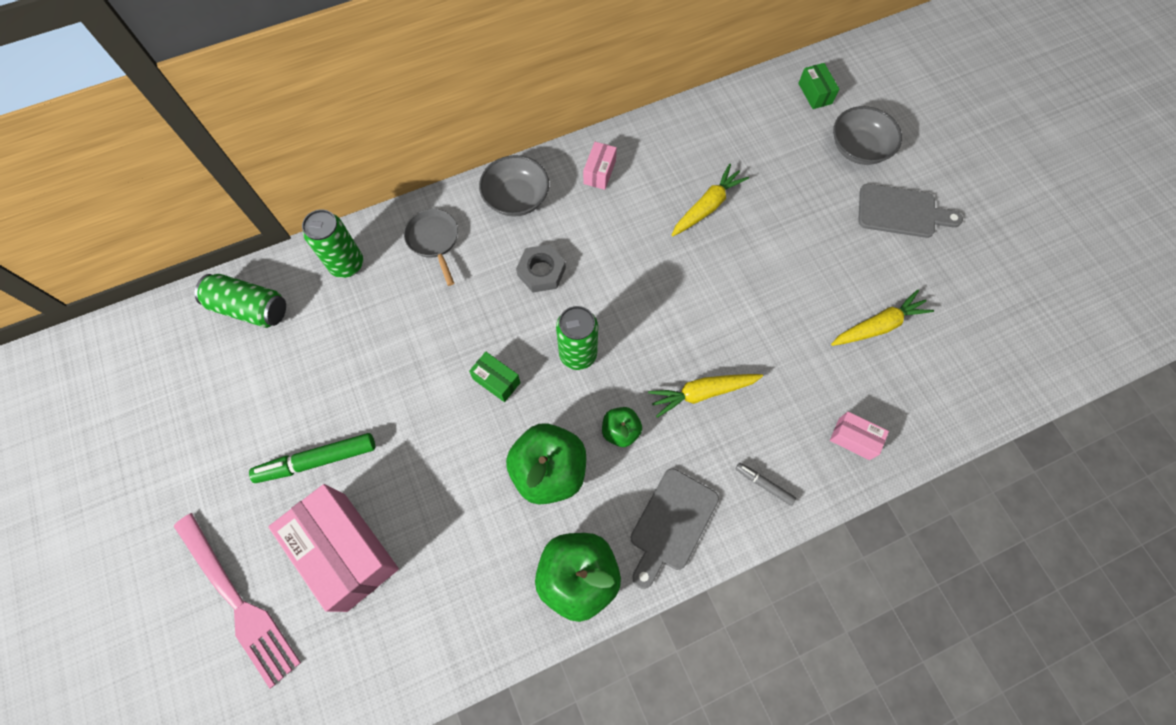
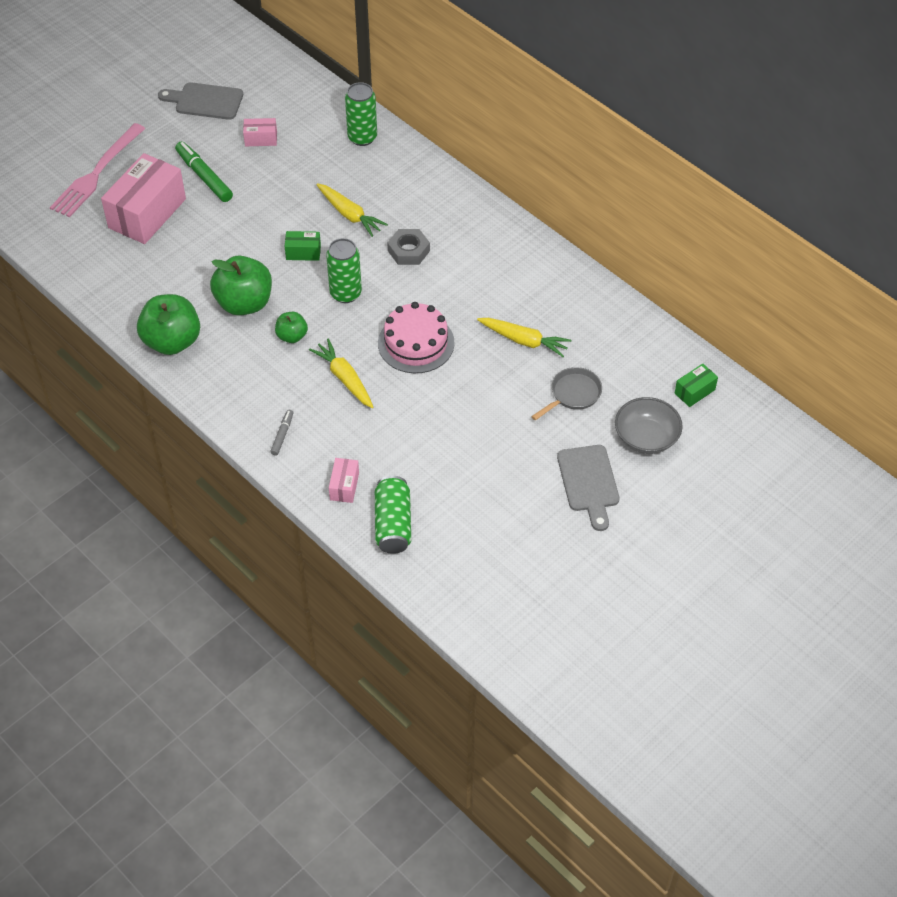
camera: 70 degrees right, 15 degrees down
green can [195,274,286,328] -> green can moved to [375,476,411,554]
grey pan [404,209,458,286] -> grey pan moved to [531,367,602,420]
green box [469,352,521,402] -> green box turned 75 degrees clockwise [285,231,321,261]
grey bowl [479,155,549,217] -> none
pink box [583,142,617,190] -> pink box moved to [243,118,277,146]
grey cutting board [631,468,719,589] -> grey cutting board moved to [158,82,243,120]
yellow carrot [831,290,934,346] -> yellow carrot moved to [316,183,388,237]
none -> pink cake [378,302,455,373]

